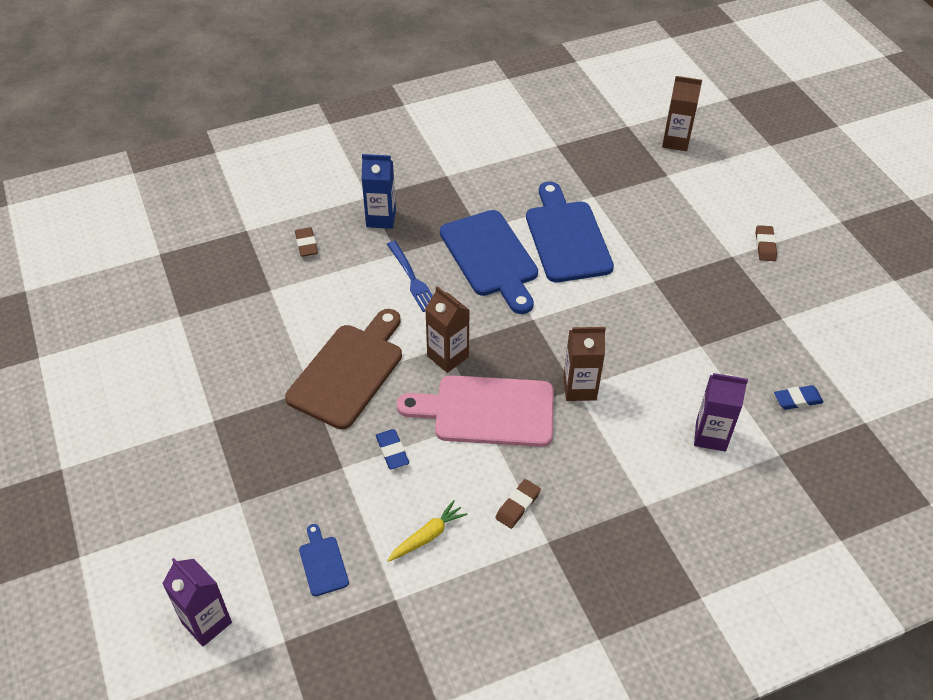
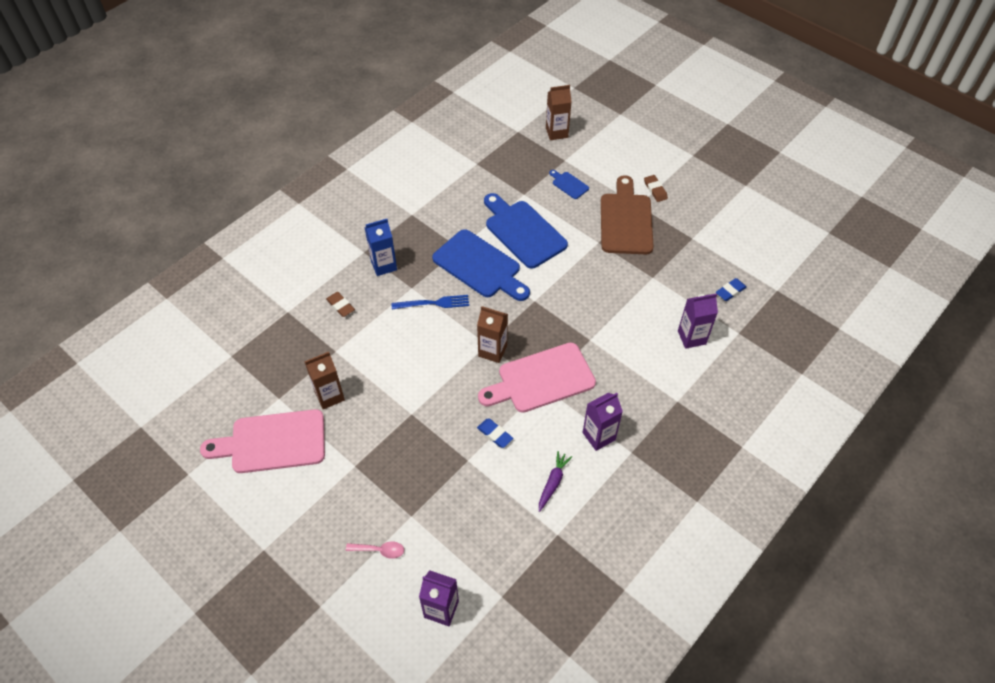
camera: 25 degrees left, 5 degrees up
brown cutting board [285,309,402,430] -> brown cutting board moved to [601,175,654,254]
blue cutting board [299,524,349,596] -> blue cutting board moved to [549,170,589,199]
blue fork [387,241,433,312] -> blue fork turned 45 degrees counterclockwise [392,295,469,309]
yellow carrot [387,500,467,562] -> purple carrot [539,451,572,512]
brown eraser [495,479,541,529] -> purple carton [583,393,623,451]
brown carton [563,327,606,401] -> brown carton moved to [304,352,345,409]
none -> pink cutting board [200,409,325,473]
none -> pink spoon [346,541,404,559]

